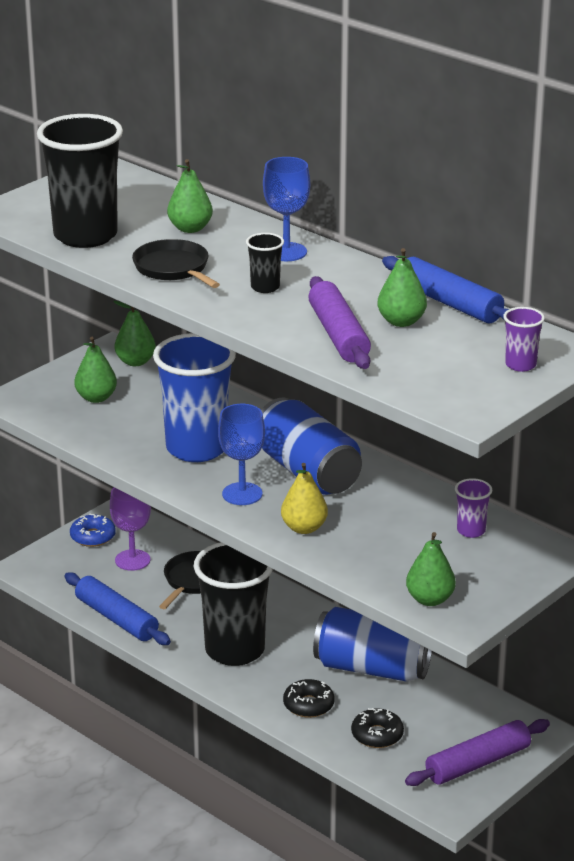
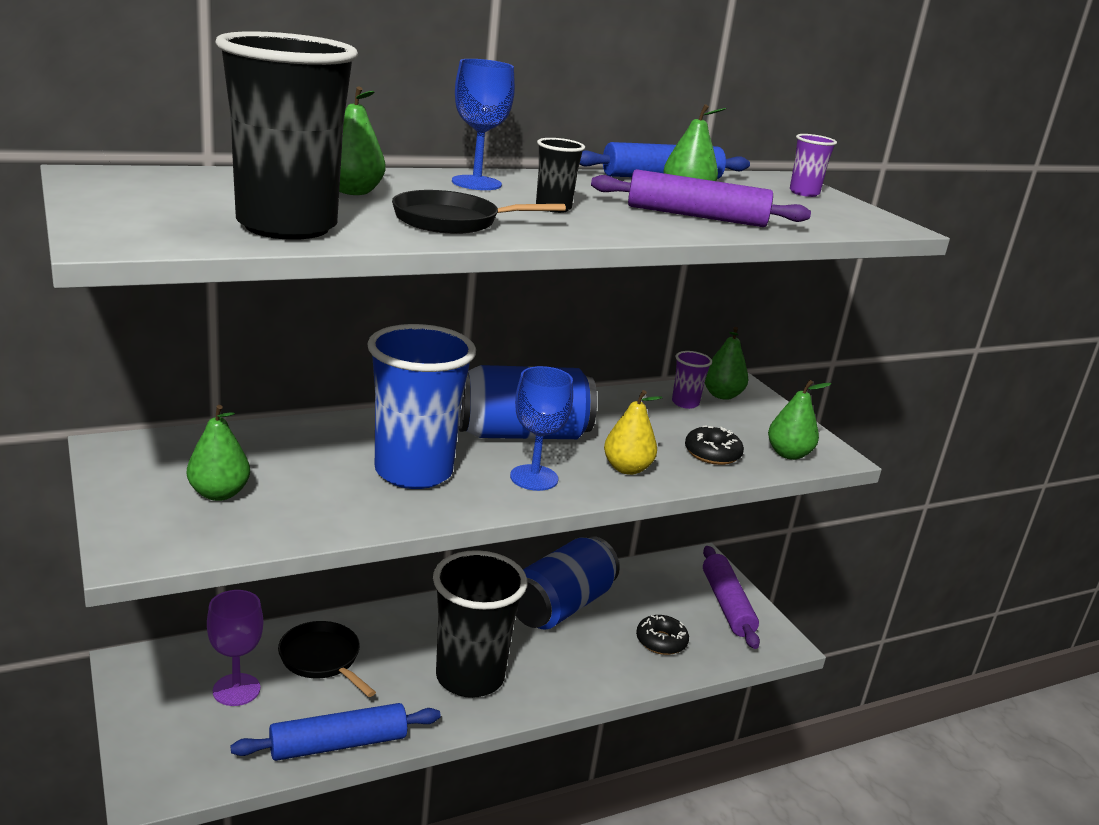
camera: 70 degrees left, 5 degrees down
blue donut [70,514,116,547] -> none
green pear [113,301,156,366] -> green pear moved to [705,327,748,400]
black donut [283,679,335,718] -> black donut moved to [685,425,744,465]

